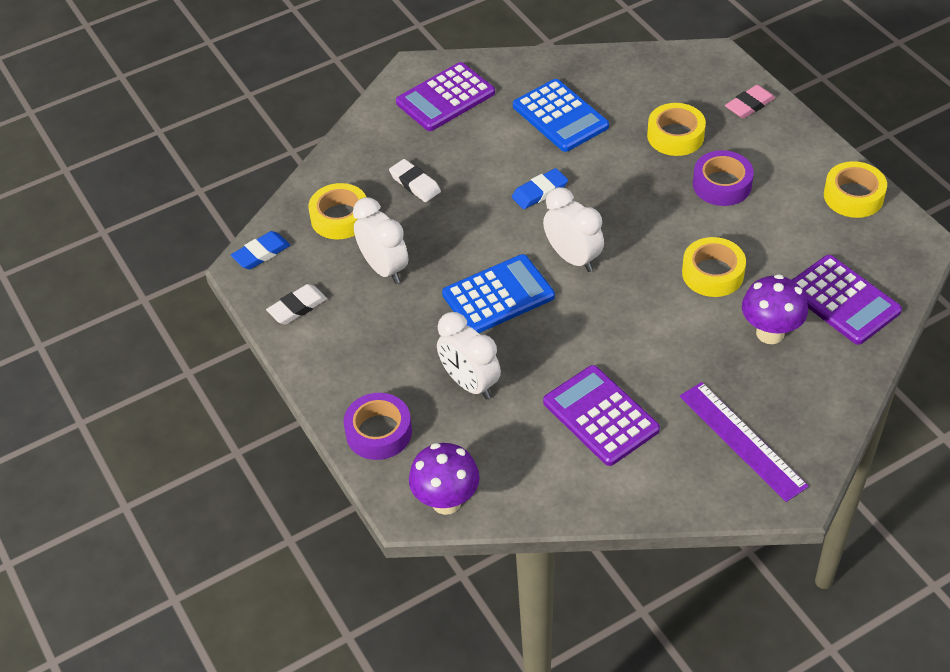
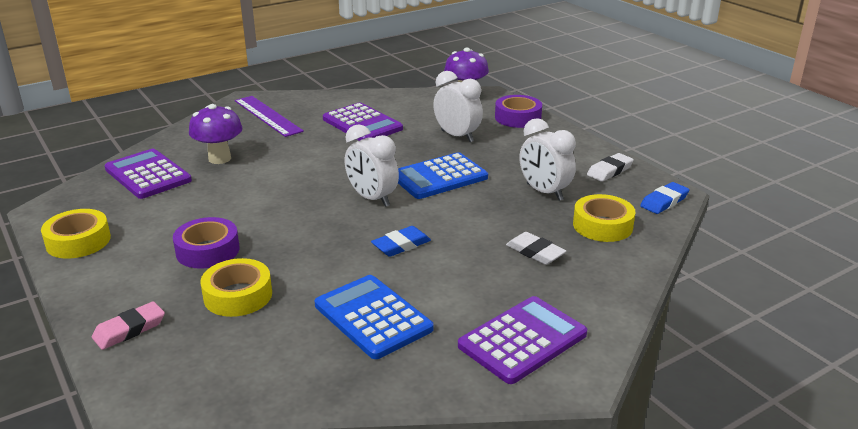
camera: 175 degrees right, 20 degrees down
yellow tape [682,237,746,297] -> none

